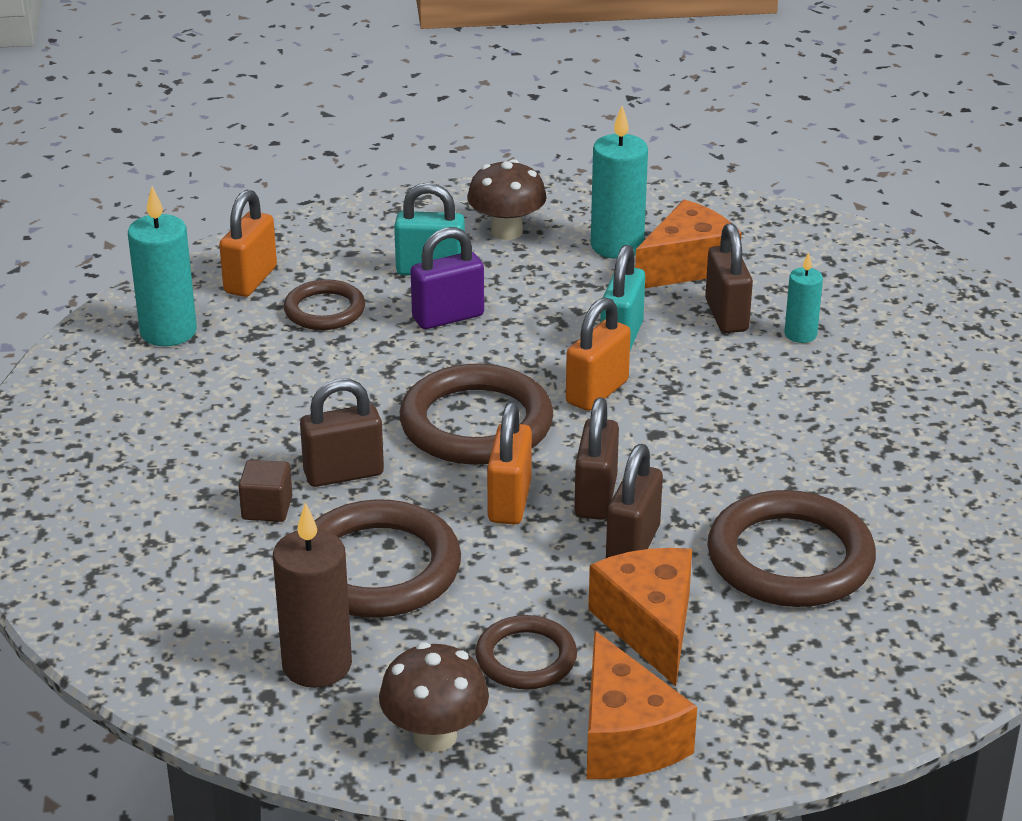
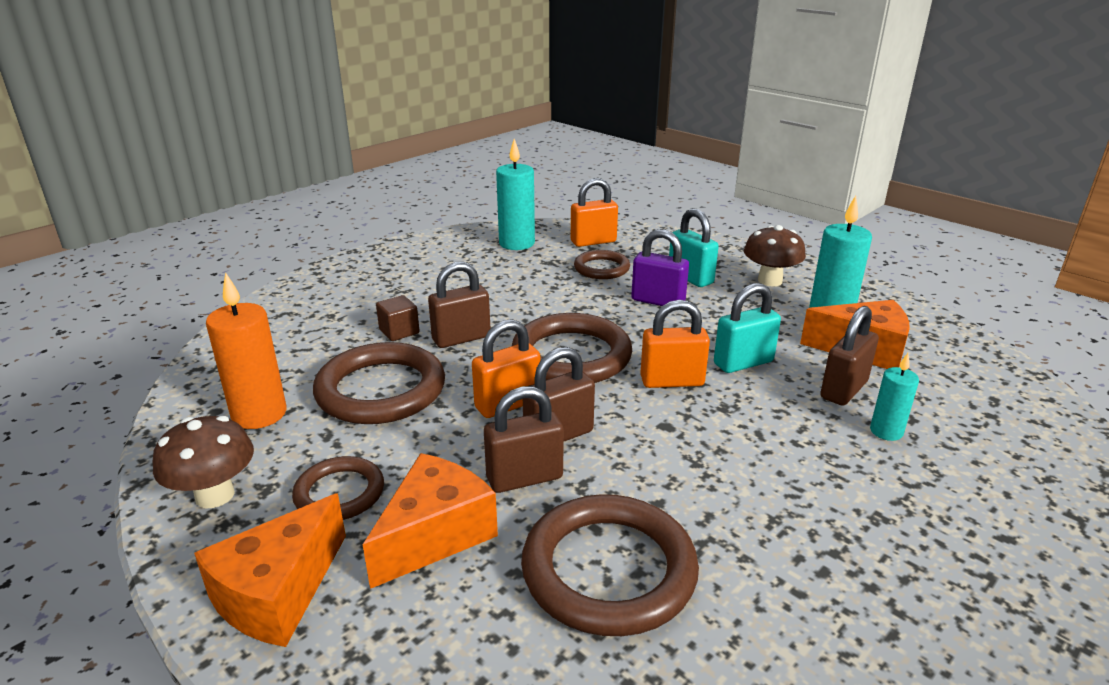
camera: 50 degrees right, 5 degrees down
brown candle [273,503,352,688] -> orange candle [206,272,286,429]
brown padlock [300,379,384,487] -> brown padlock turned 60 degrees counterclockwise [428,262,491,348]

